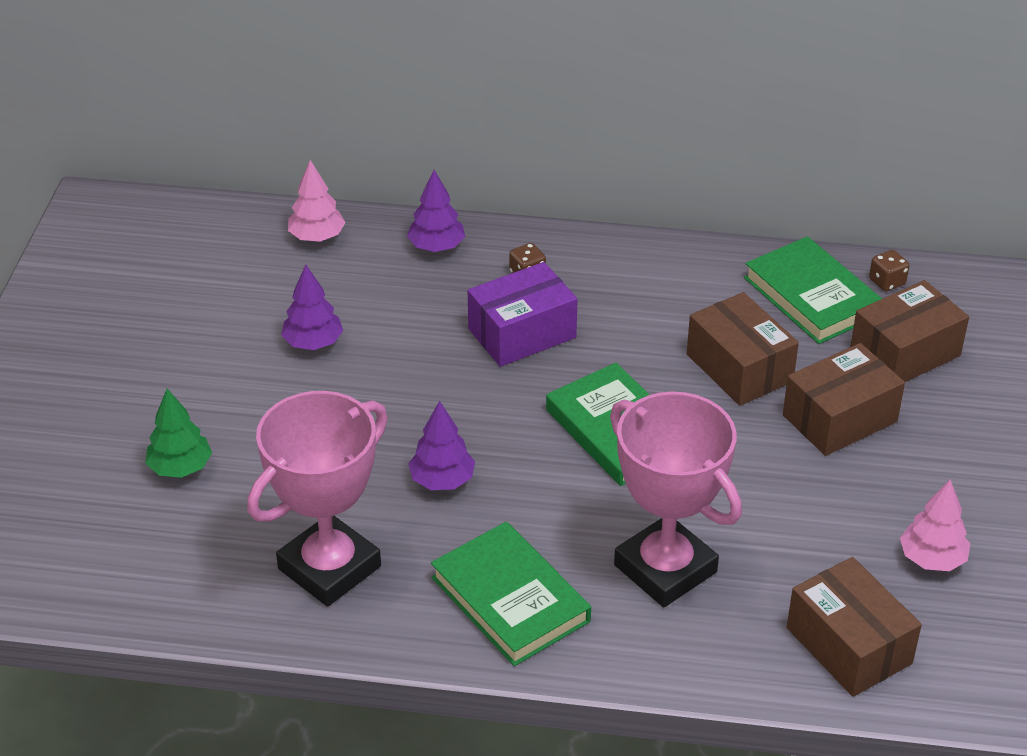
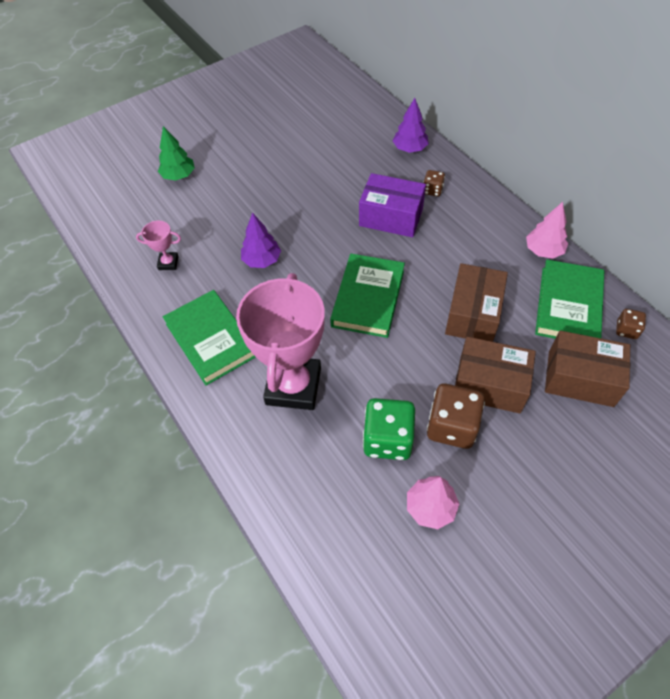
camera: 50 degrees right, 15 degrees up
pink trophy [247,391,388,607] -> pink trophy [136,221,181,270], size x0.42
purple tree [281,265,343,350] -> none
pink tree [288,160,346,242] -> pink tree moved to [526,202,568,259]
green book [431,522,591,666] -> green book turned 45 degrees counterclockwise [163,290,256,386]
brown box [787,557,922,697] -> none
none -> green dice [363,398,415,460]
none -> brown dice [427,384,485,449]

